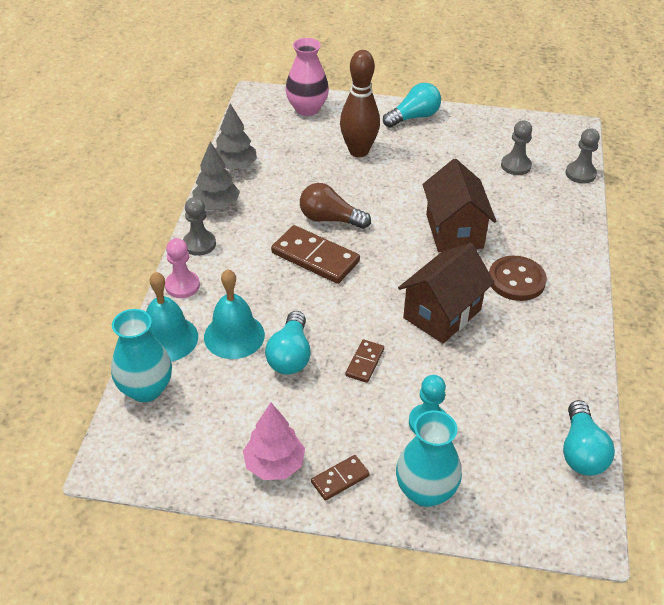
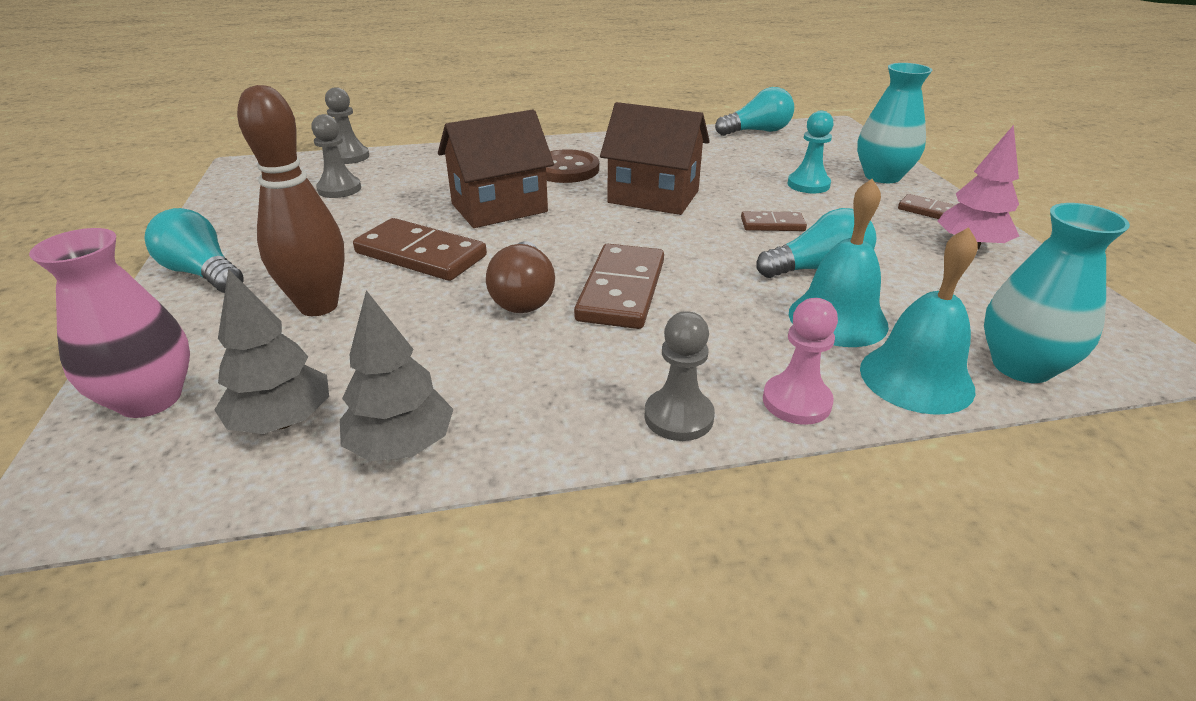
camera: 110 degrees left, 10 degrees down
grey tree [192,141,240,209] -> grey tree moved to [215,269,329,434]
none -> brown domino [353,218,487,281]

